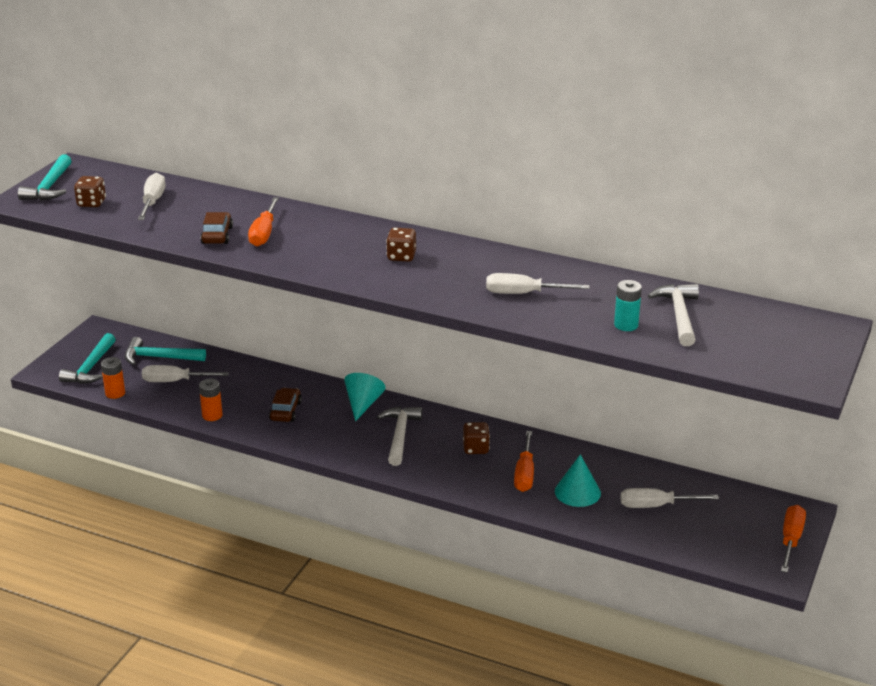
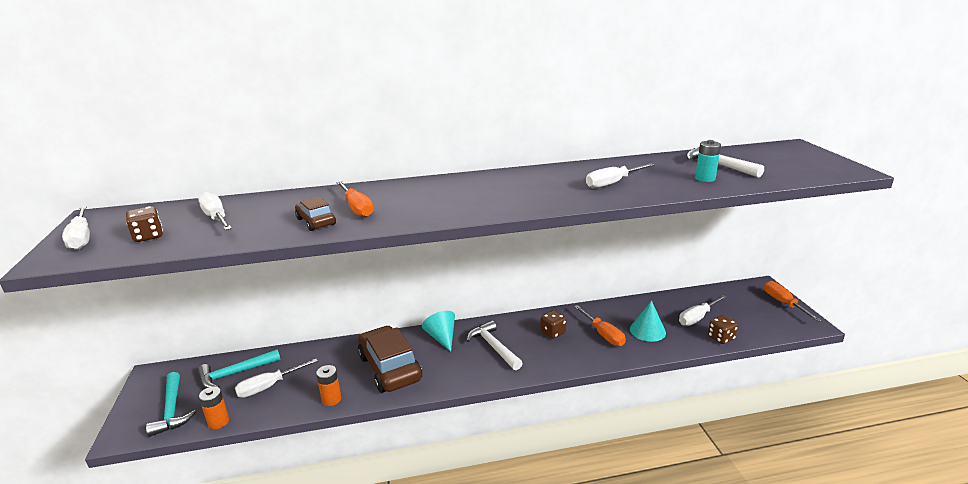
camera: 35 degrees left, 5 degrees down
turquoise hammer [18,154,72,201] -> white screwdriver [62,206,90,250]
brown car [269,388,302,422] -> brown car [358,326,422,393], size x1.99
brown dice [386,228,416,262] -> brown dice moved to [708,315,738,344]

